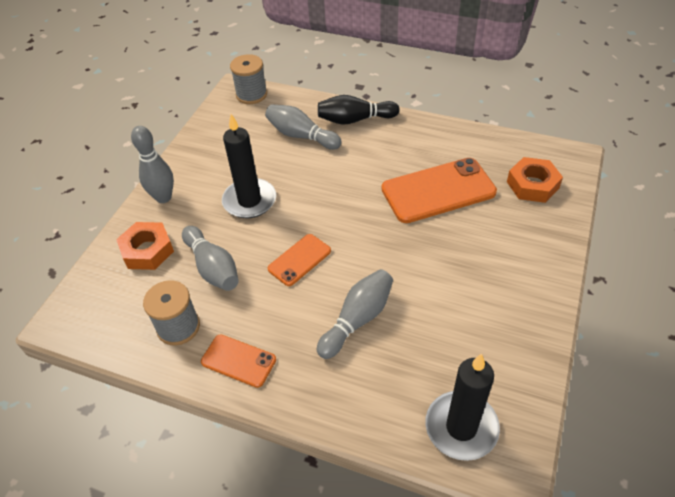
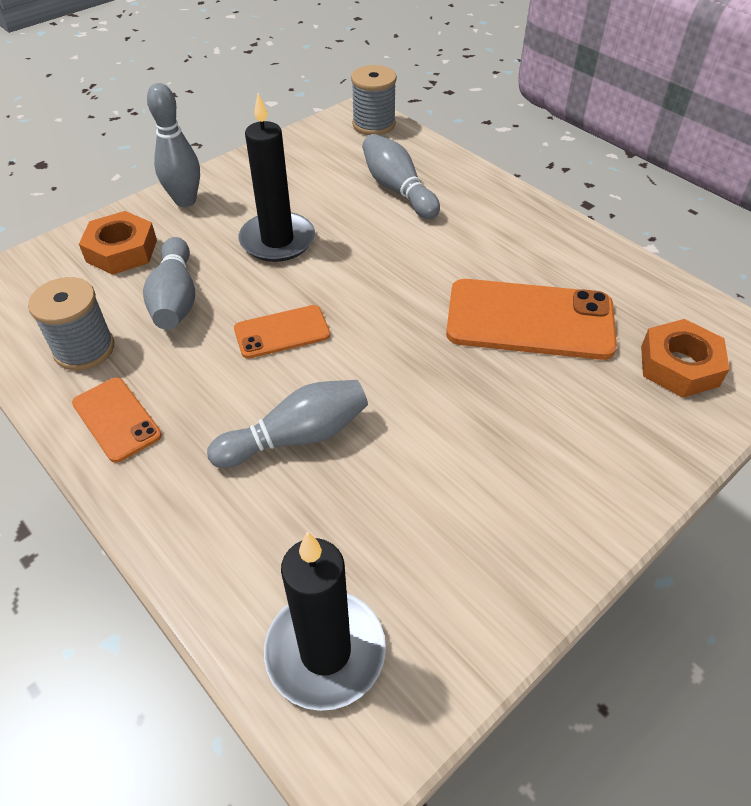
camera: 25 degrees right, 0 degrees up
black bowling pin [318,95,400,125] -> none

